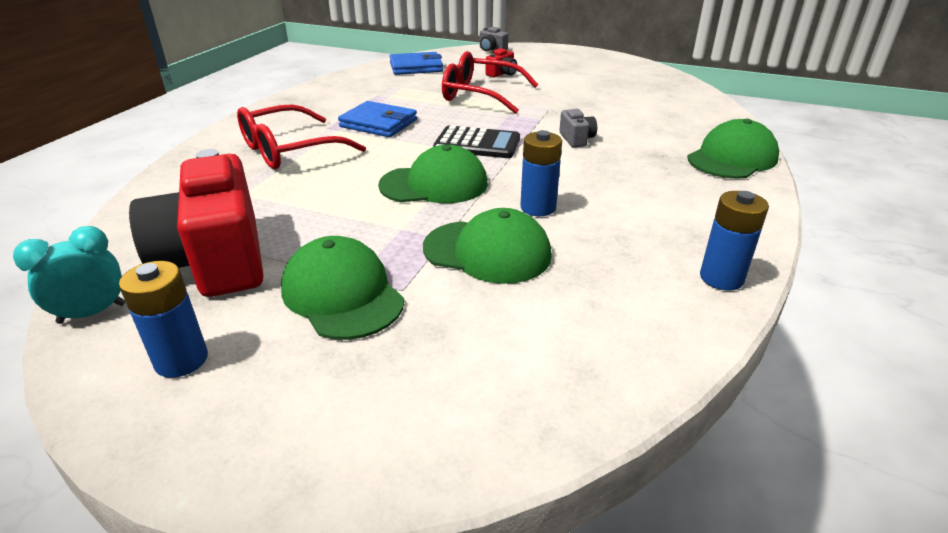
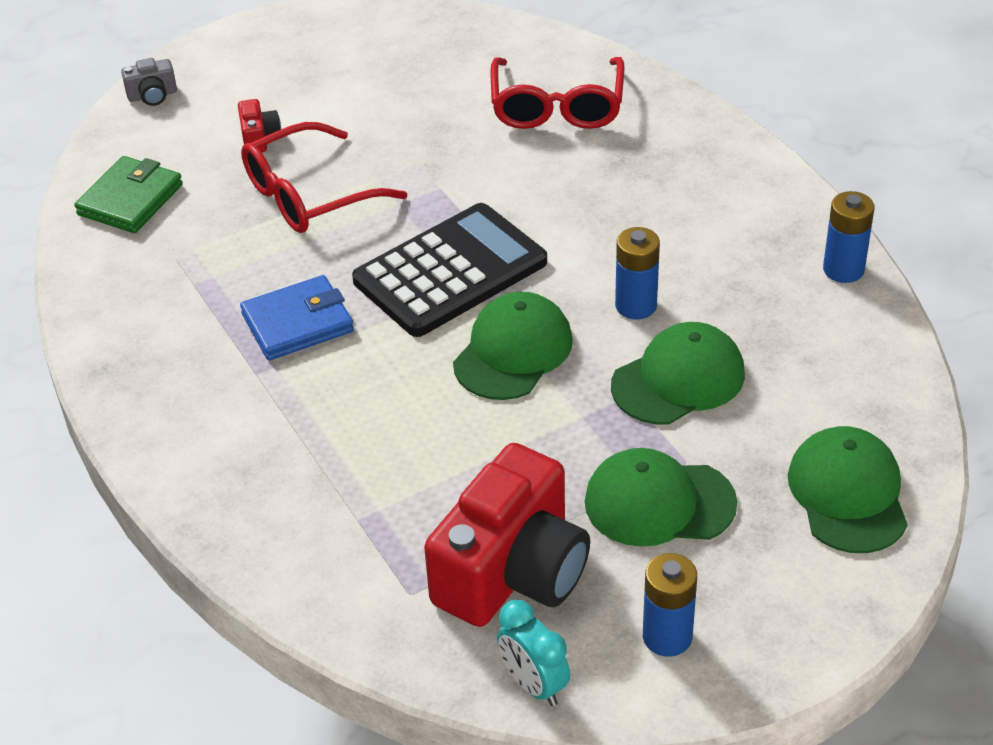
camera: 50 degrees left, 10 degrees up
turquoise clock [13,226,125,324] -> turquoise clock turned 45 degrees counterclockwise [497,600,570,706]
red camera [129,149,264,297] -> red camera turned 75 degrees counterclockwise [424,443,590,627]
red glasses [237,104,366,169] -> red glasses moved to [490,57,624,129]
blue wallet [389,52,443,75] -> green wallet [74,156,183,233]
black calculator [433,125,520,158] -> black calculator [352,203,547,337], size x1.56
grey camera [559,109,597,147] -> none
green cap [687,119,779,179] -> green cap moved to [788,426,908,553]

